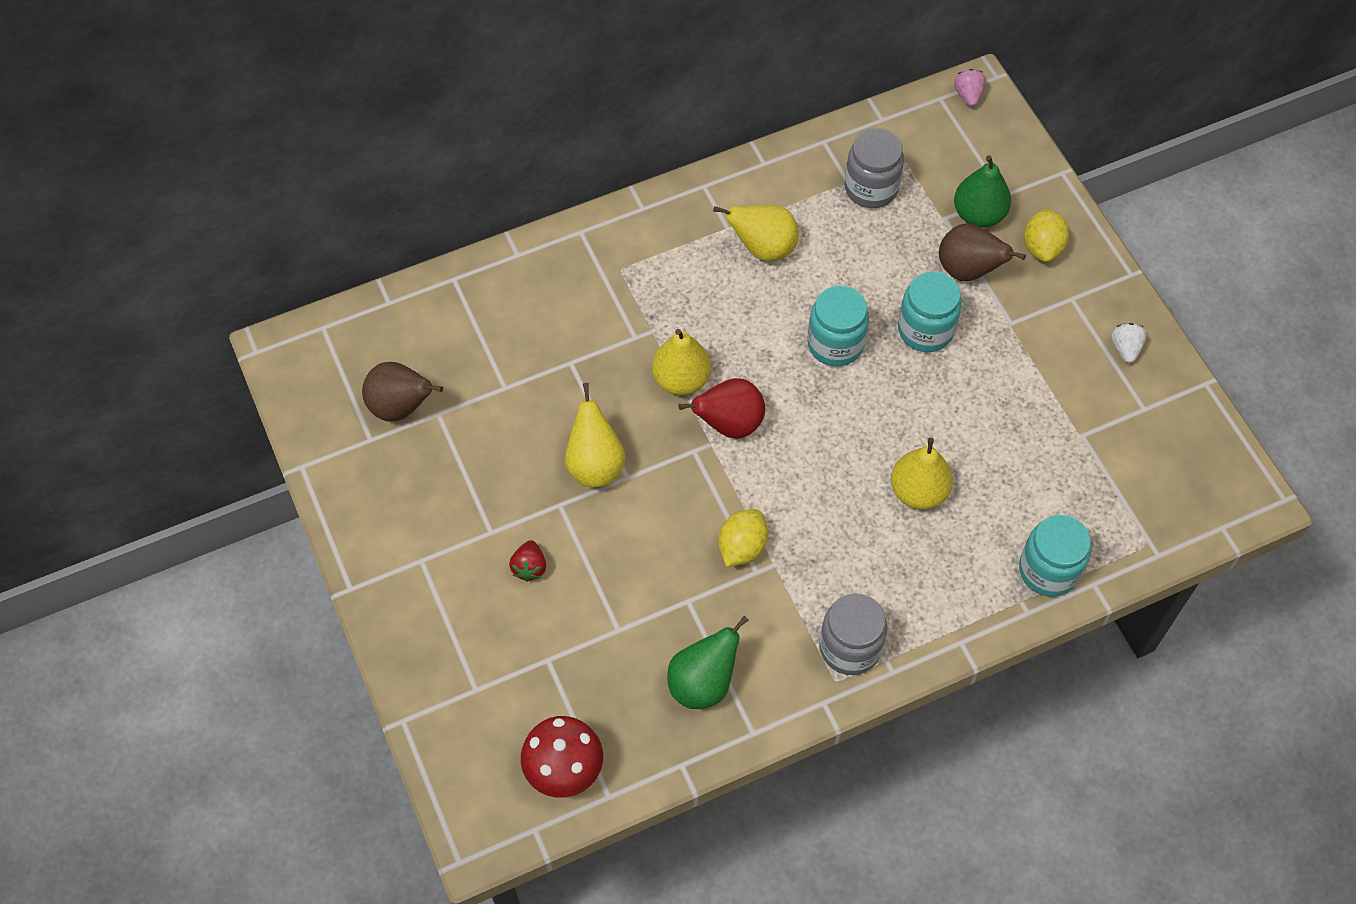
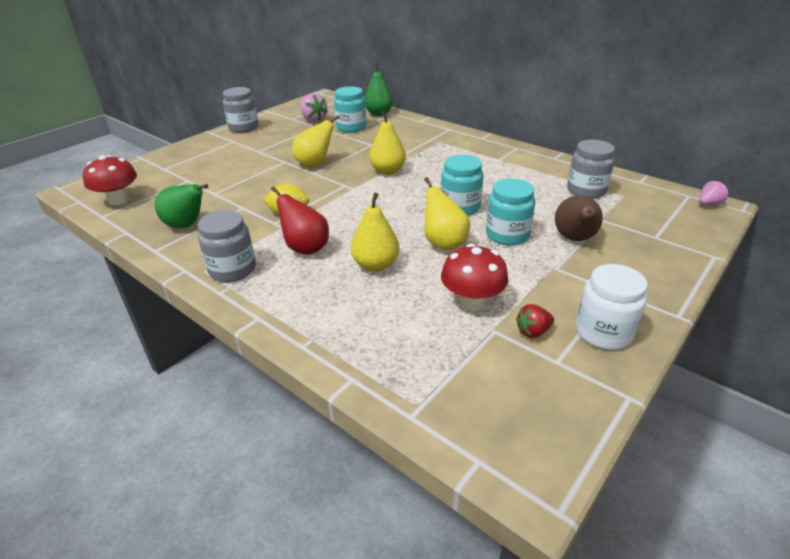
camera: 65 degrees right, 25 degrees down
brown pear [362,362,443,422] -> pink strawberry [300,93,328,122]
red strawberry [509,540,546,582] -> red strawberry moved to [516,304,554,338]
red pear [678,378,765,439] -> red pear moved to [271,186,329,255]
yellow pear [713,205,799,261] -> yellow pear moved to [424,177,470,250]
green pear [954,155,1011,228] -> green pear moved to [364,62,393,116]
turquoise jar [1019,515,1091,597] -> turquoise jar moved to [334,86,366,133]
yellow lemon [1024,208,1069,262] -> none
white strawberry [1111,323,1147,363] -> white jar [576,264,648,350]
none -> grey jar [223,87,259,133]
none -> red mushroom [441,244,508,311]

